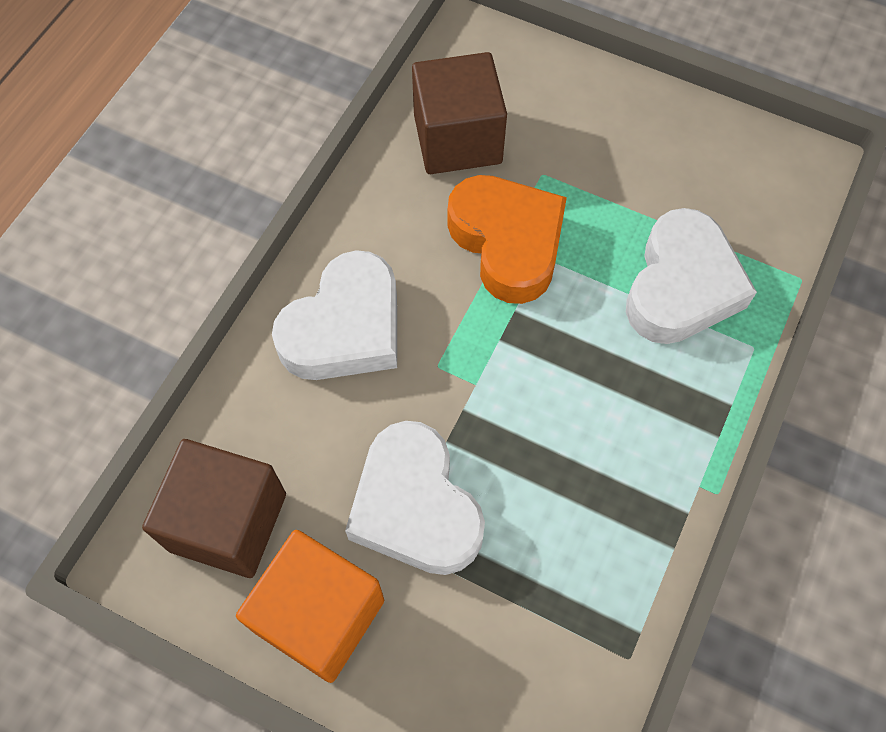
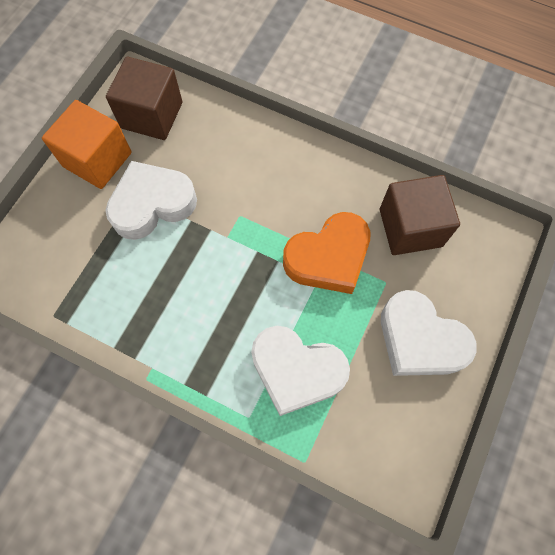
camera: 90 degrees right, 5 degrees up
white heart [272,250,397,380] -> white heart moved to [381,290,477,376]

